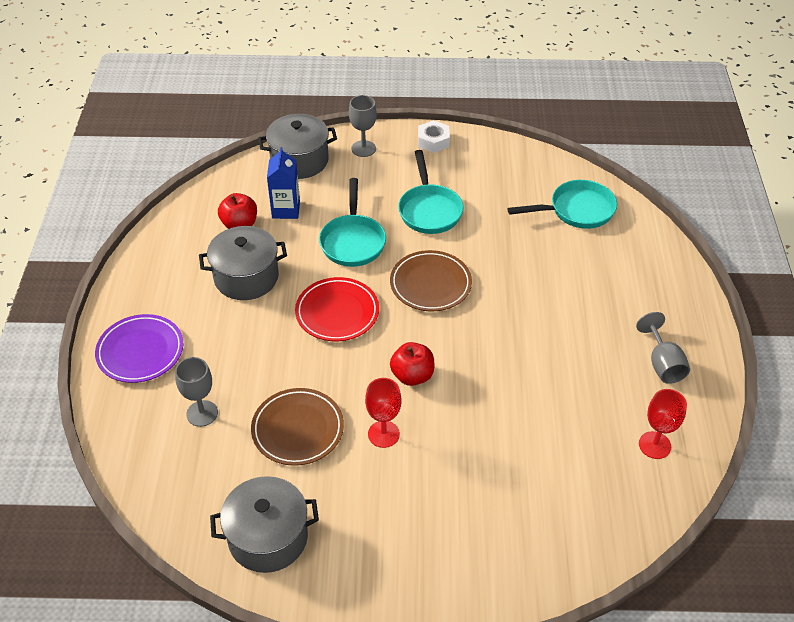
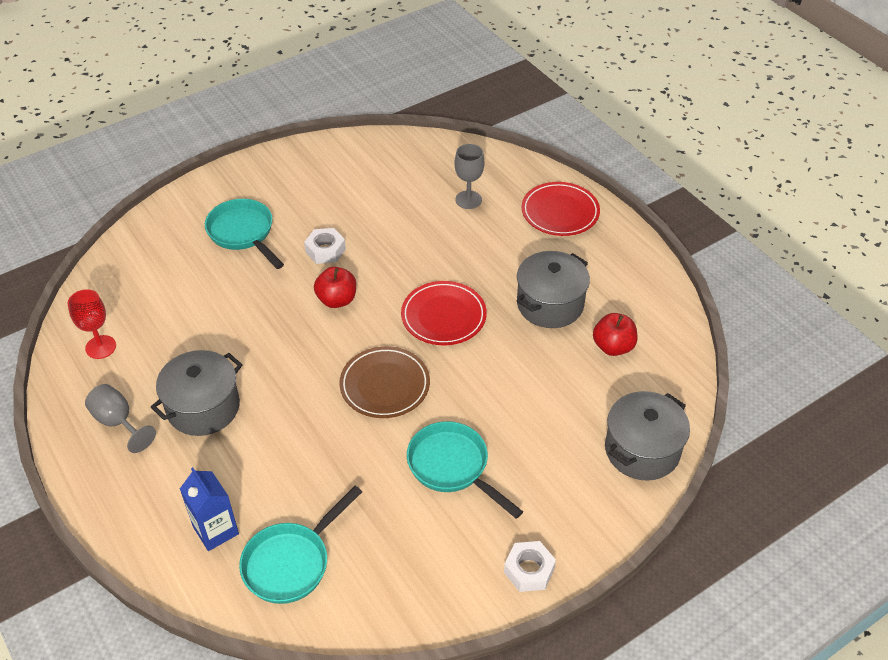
camera: 145 degrees right, 0 degrees up
purple plate [95,314,183,383] -> red plate [522,182,600,236]
grey pot [210,476,319,573] -> grey pot moved to [151,350,243,436]
brown plate [251,388,344,466] -> none
blue carton [267,147,300,219] -> blue carton moved to [180,467,239,551]
turquoise pan [319,178,386,267] -> turquoise pan moved to [205,199,284,269]
grey goblet [349,95,377,157] -> none
red goblet [365,378,402,448] -> white nut [304,228,346,264]

